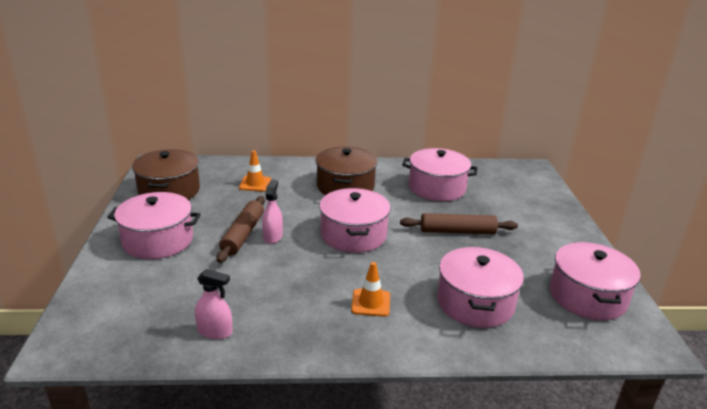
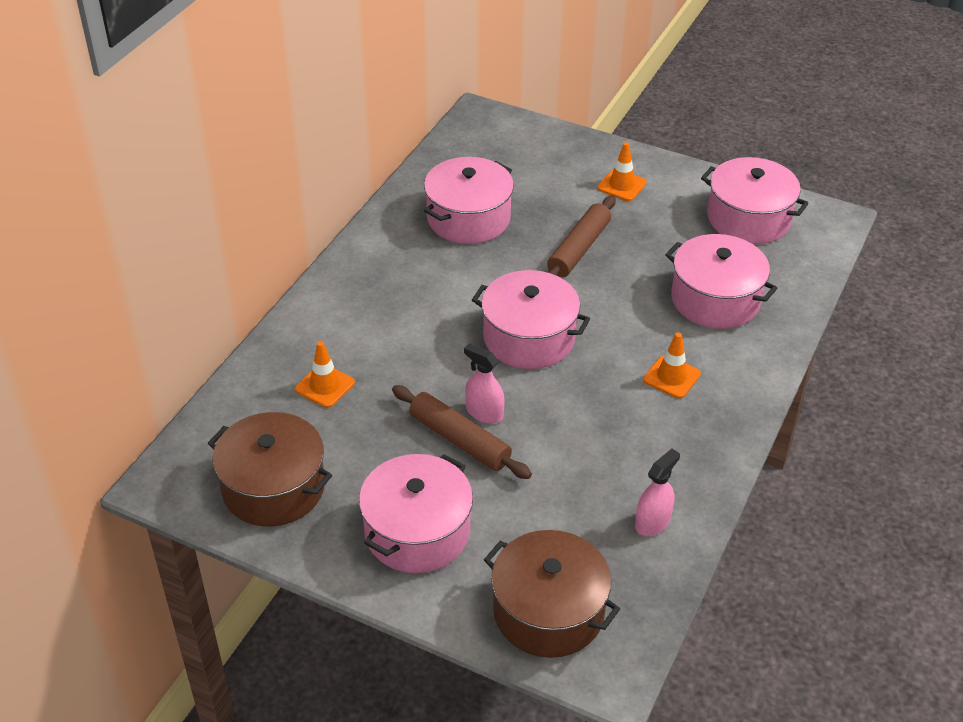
camera: 60 degrees left, 15 degrees up
brown pot [316,147,377,195] -> brown pot moved to [484,530,620,658]
none -> orange traffic cone [598,142,647,201]

